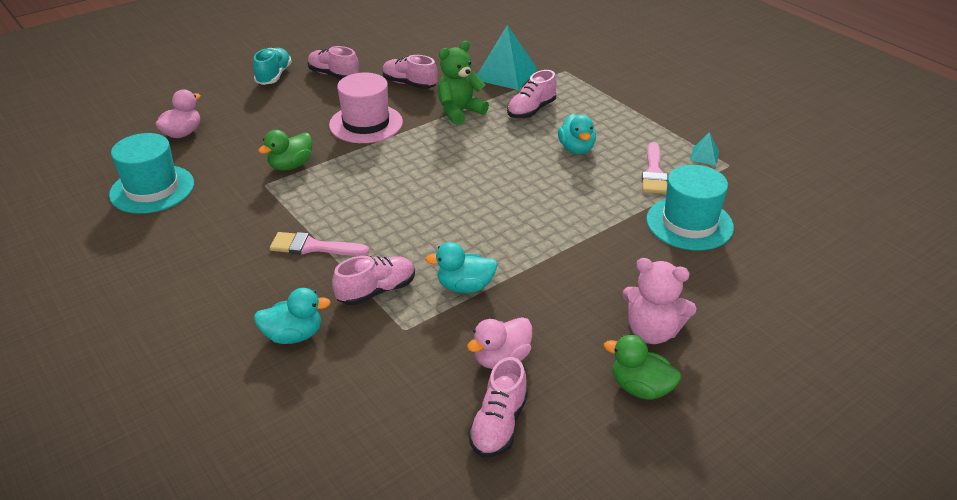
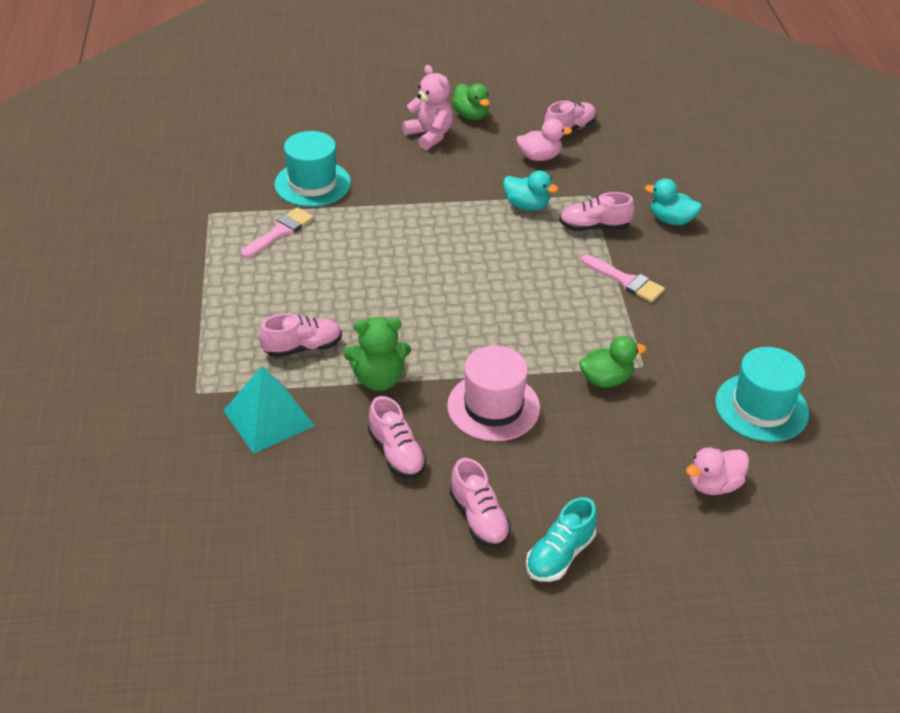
camera: 150 degrees left, 5 degrees up
turquoise duck [558,114,596,154] -> none
turquoise pyramid [690,132,719,165] -> none

